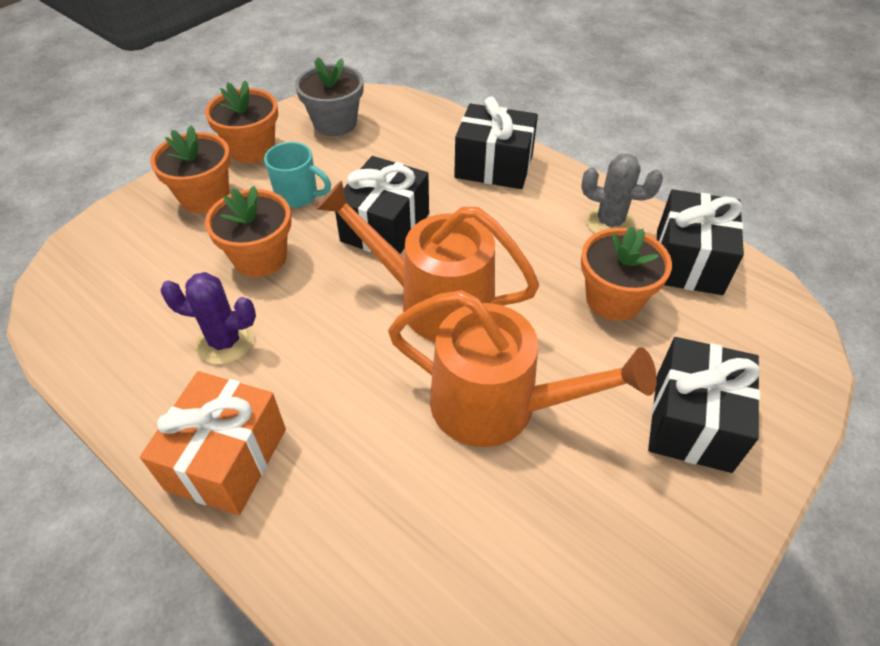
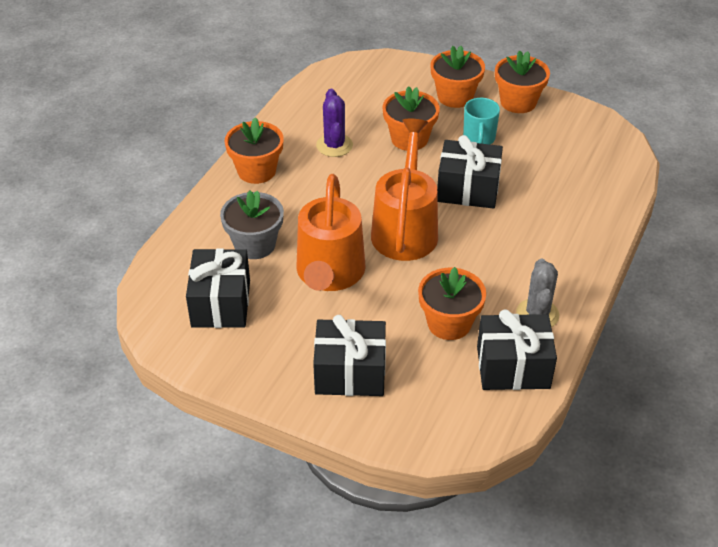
camera: 75 degrees right, 5 degrees down
orange gift [140,371,286,515] -> orange flower pot [224,117,284,184]
grey flower pot [295,57,364,136] -> grey flower pot moved to [220,191,284,259]
black gift [454,97,538,189] -> black gift moved to [186,248,250,328]

